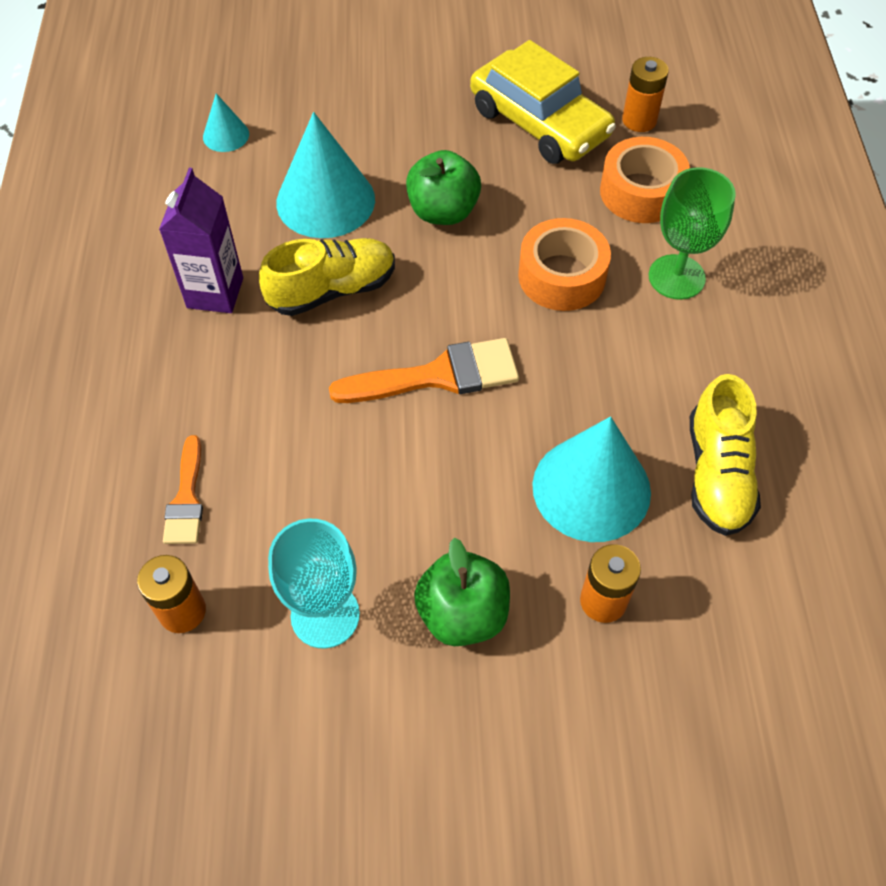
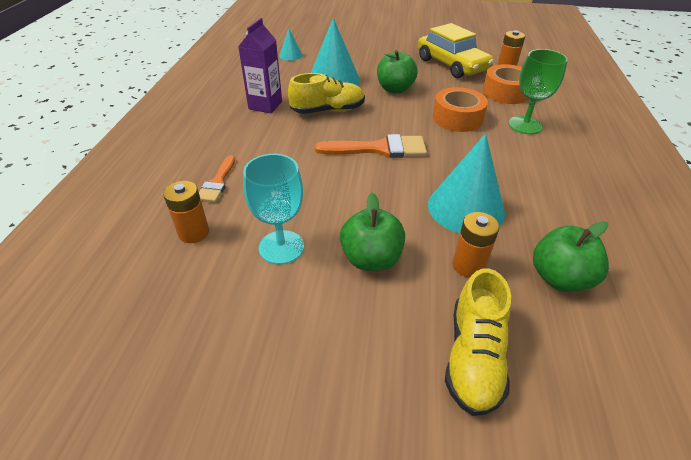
camera: 10 degrees right, 15 degrees down
yellow shoe [690,374,761,536] -> yellow shoe moved to [445,268,511,416]
none -> green apple [533,221,609,292]

